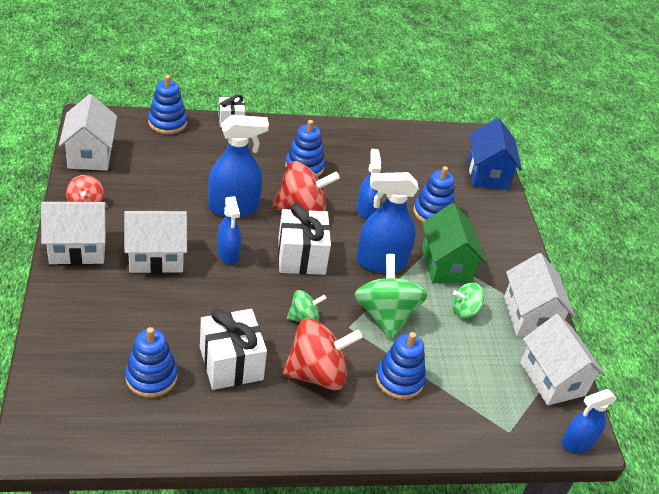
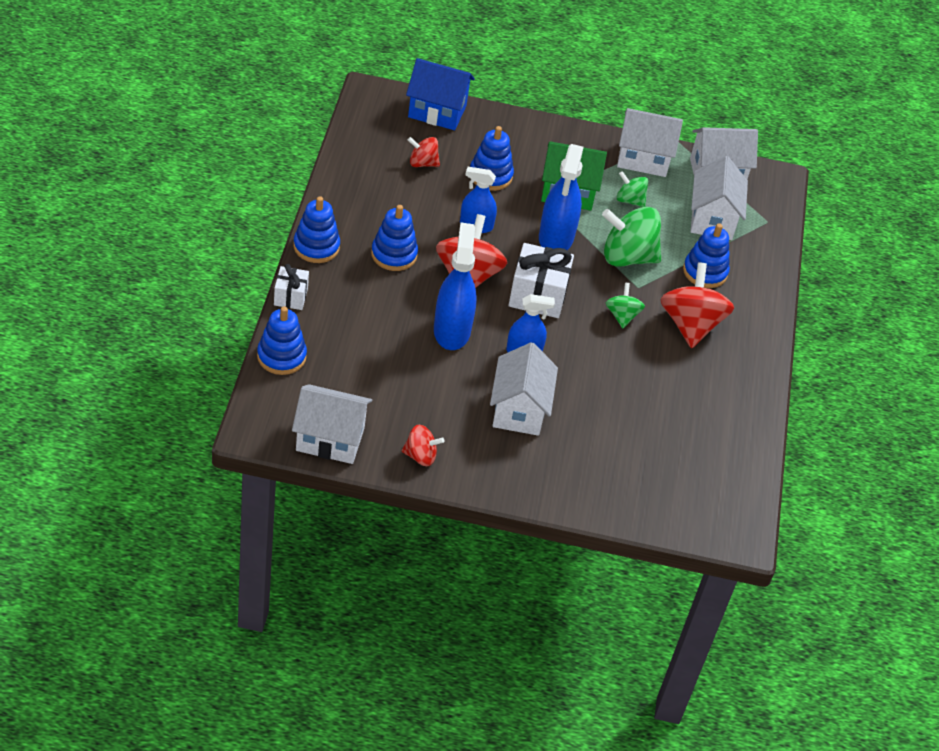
camera: 75 degrees left, 5 degrees up
white house [41,202,108,265] -> white house moved to [690,156,748,240]
blue stacking toy [125,327,177,398] -> blue stacking toy moved to [293,196,340,263]
white gift [200,309,267,390] -> none
green spinning top [452,283,484,318] -> green spinning top turned 120 degrees clockwise [617,171,648,207]
blue spray bottle [561,389,617,453] -> none
none -> red spinning top [408,137,440,167]

